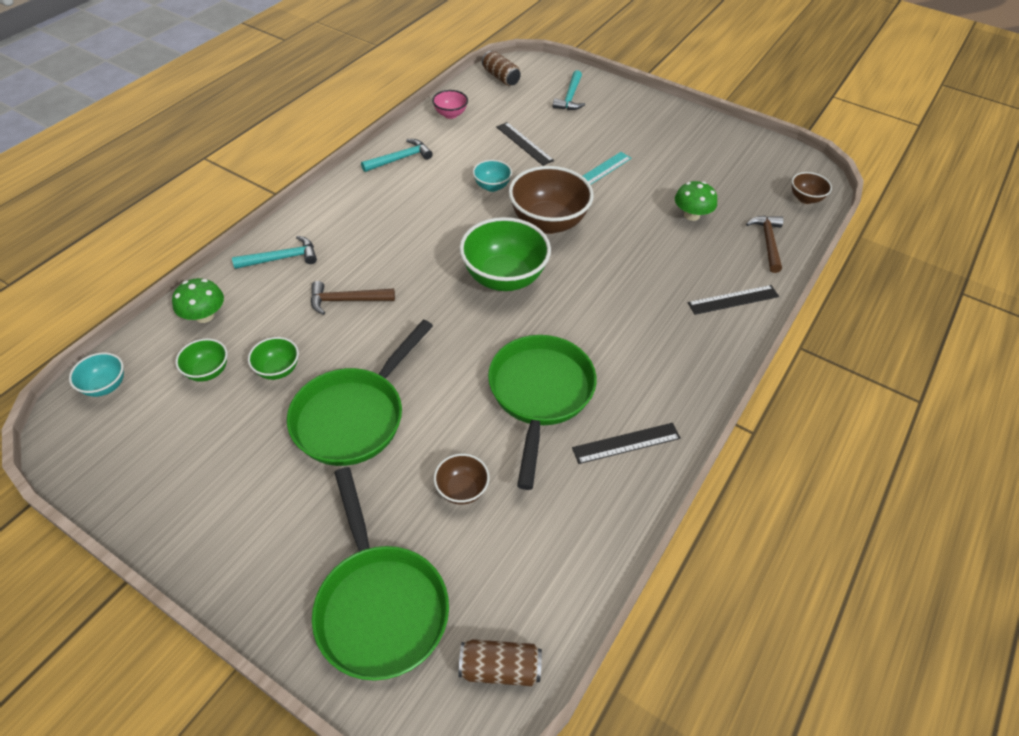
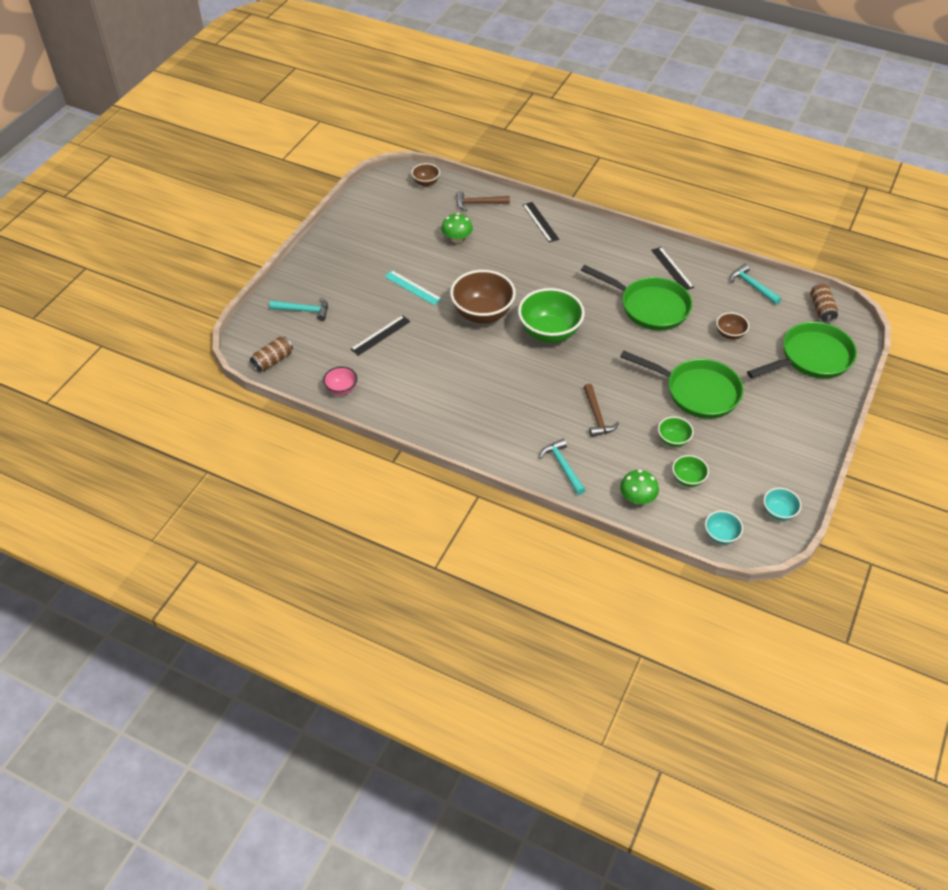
camera: 95 degrees left, 0 degrees up
turquoise hammer [361,139,433,172] -> turquoise hammer moved to [730,264,781,305]
turquoise bowl [473,160,512,192] -> turquoise bowl moved to [764,488,802,521]
green pan [488,335,597,490] -> green pan turned 150 degrees counterclockwise [581,265,692,330]

